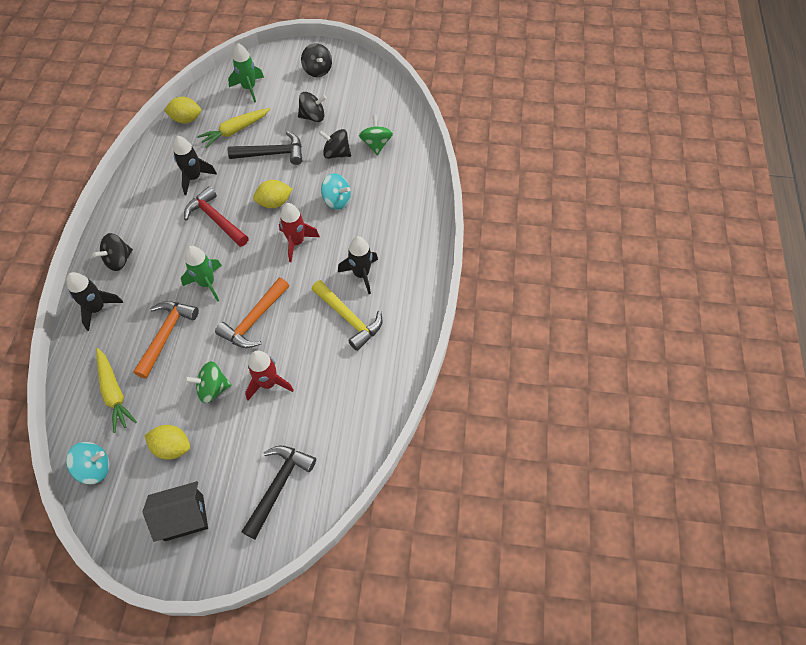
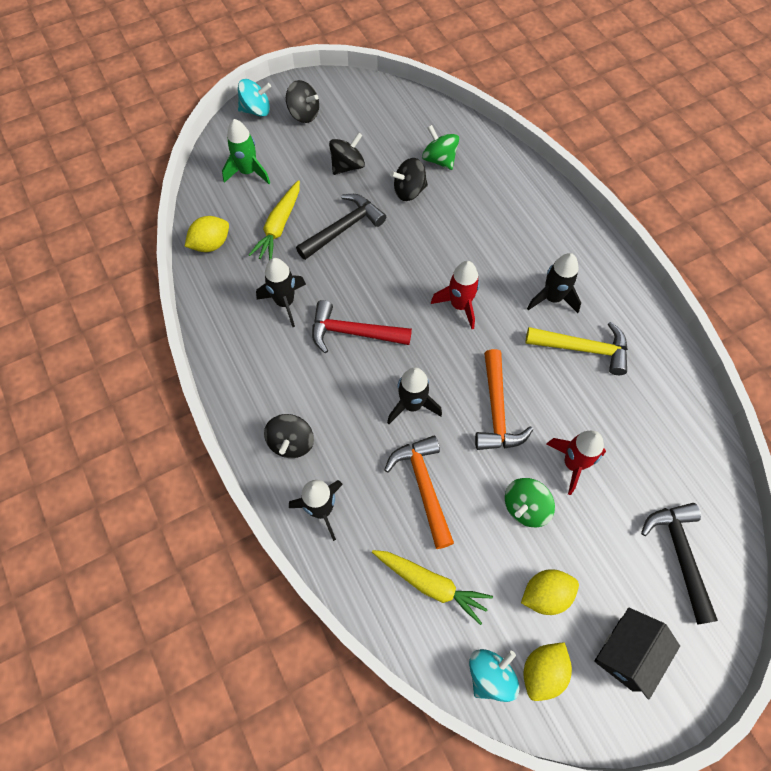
camera: 35 degrees left, 5 degrees up
green rocket [181,246,222,302] -> black rocket [387,367,442,424]
yellow lemon [253,180,292,208] -> yellow lemon moved to [523,642,572,701]
turquoise spinning top [321,173,351,210] -> turquoise spinning top moved to [238,79,271,117]

